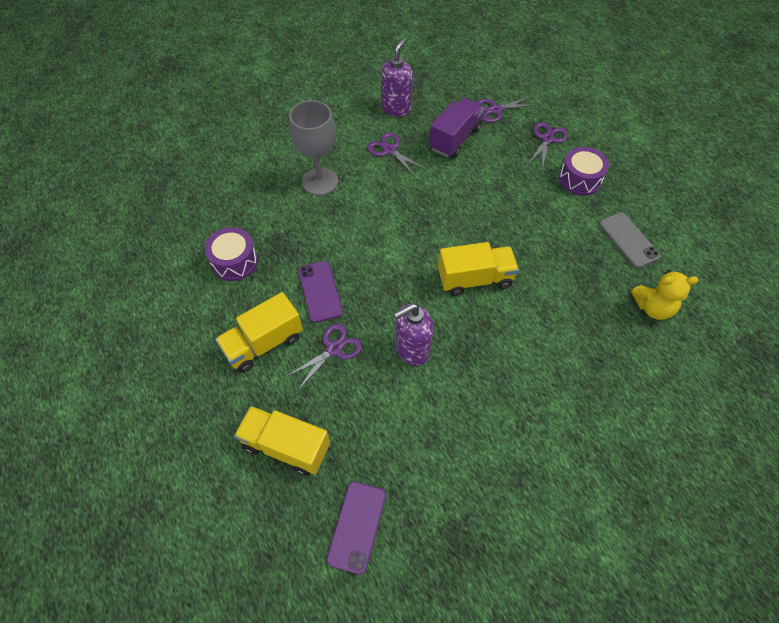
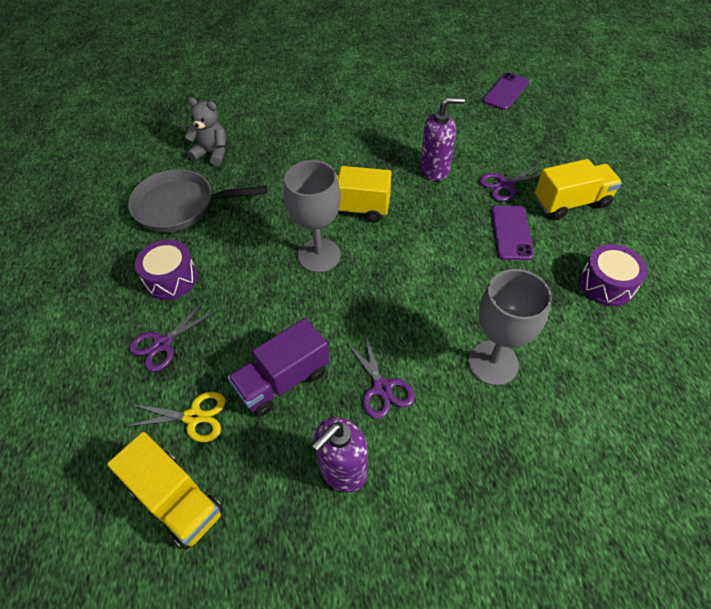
camera: 160 degrees left, 5 degrees down
yellow truck [234,406,330,476] -> yellow truck moved to [107,432,224,550]
purple scissors [476,96,538,123] -> yellow scissors [125,392,226,442]
grey phone [599,212,660,268] -> grey pan [128,169,268,232]
yellow teddy bear [631,270,699,320] -> grey teddy bear [185,97,226,166]
none -> grey goblet [284,160,341,273]

